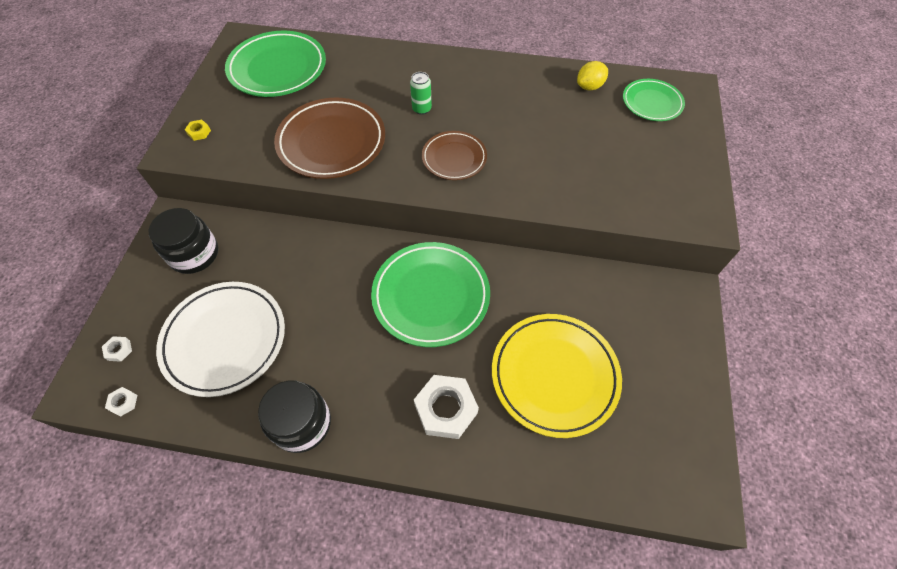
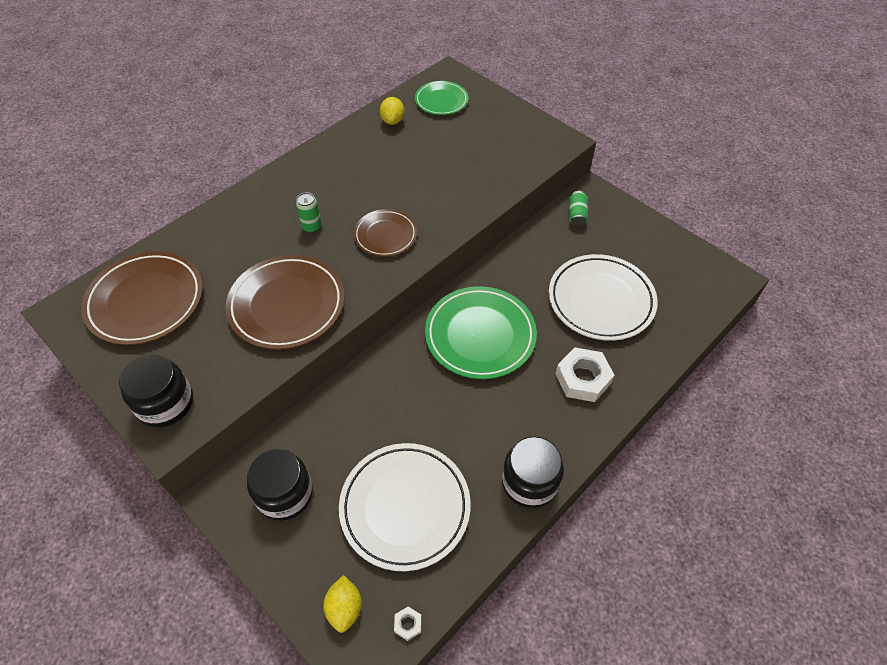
camera: 55 degrees left, 5 degrees down
white nut [102,336,132,362] -> yellow lemon [323,575,362,633]
yellow nut [185,120,211,141] -> black jar [119,354,193,427]
green plate [225,31,326,97] -> brown plate [81,251,203,345]
yellow plate [492,314,622,438] -> white plate [549,254,658,341]
none -> green can [569,191,588,227]

